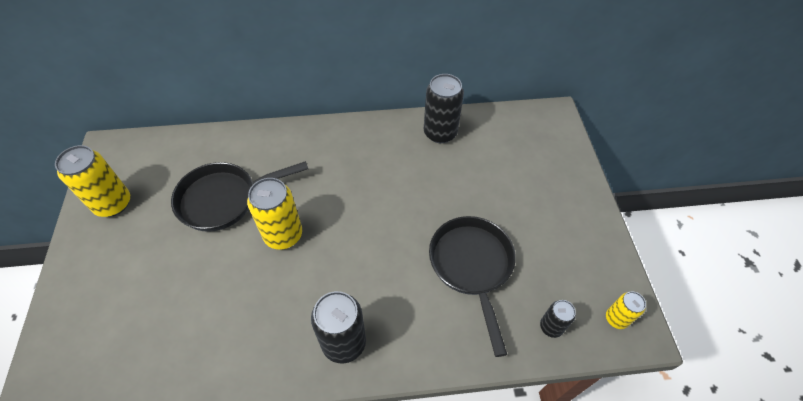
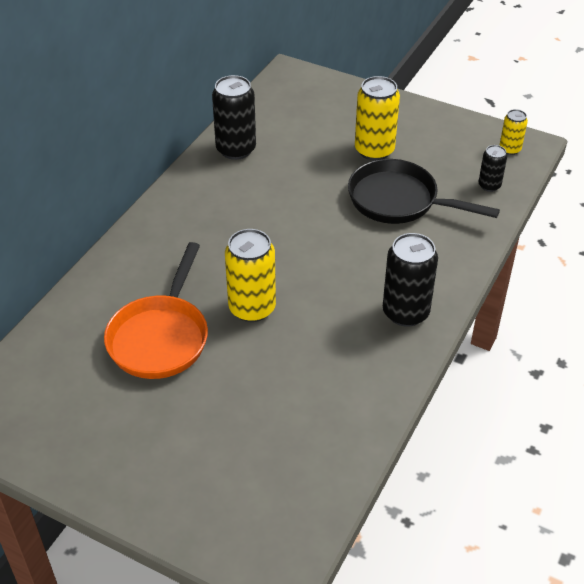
camera: 55 degrees left, 10 degrees down
yellow can [55,145,130,217] -> yellow can moved to [355,76,400,161]
black pan [171,161,308,232] -> orange pan [104,242,208,379]

